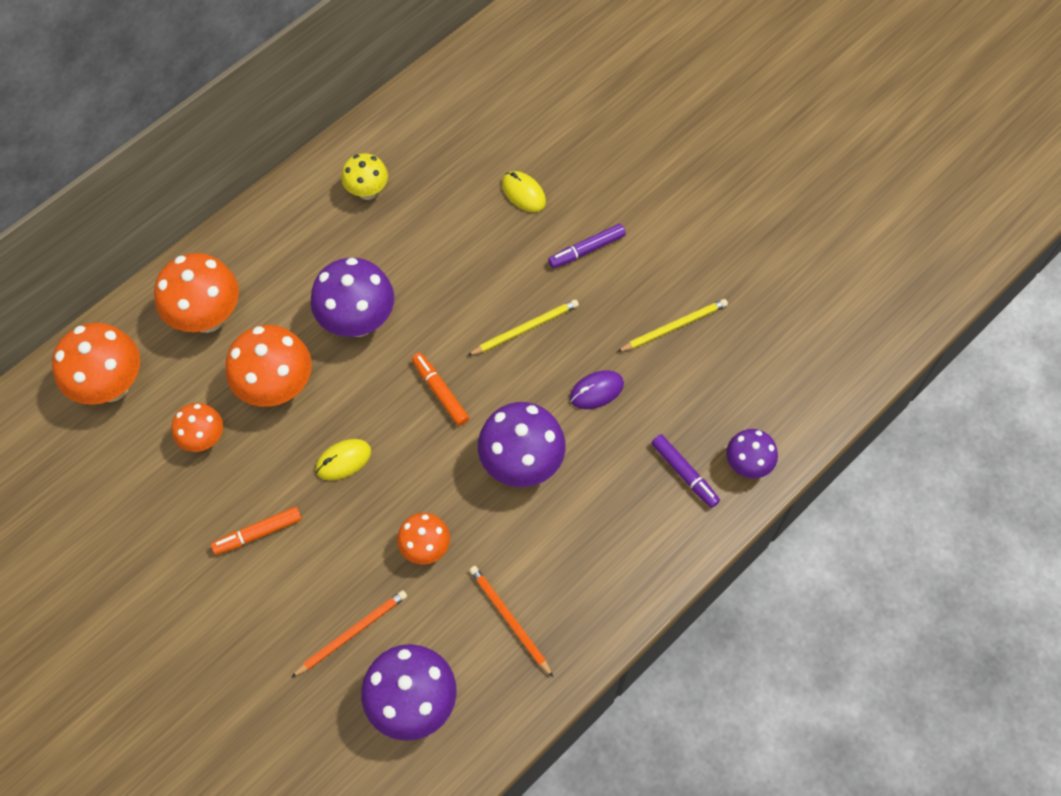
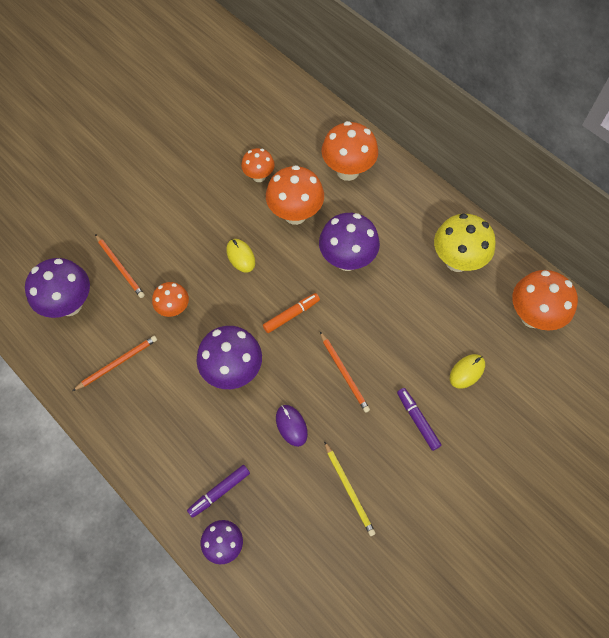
camera: 90 degrees right, 0 degrees up
orange mushroom [52,323,140,405] -> orange mushroom moved to [512,270,578,330]
orange marker [211,506,302,555] -> none
yellow mushroom [341,153,388,200] -> yellow mushroom [434,214,496,272], size x1.69
yellow pencil [467,299,579,356] -> orange pencil [320,332,370,413]

